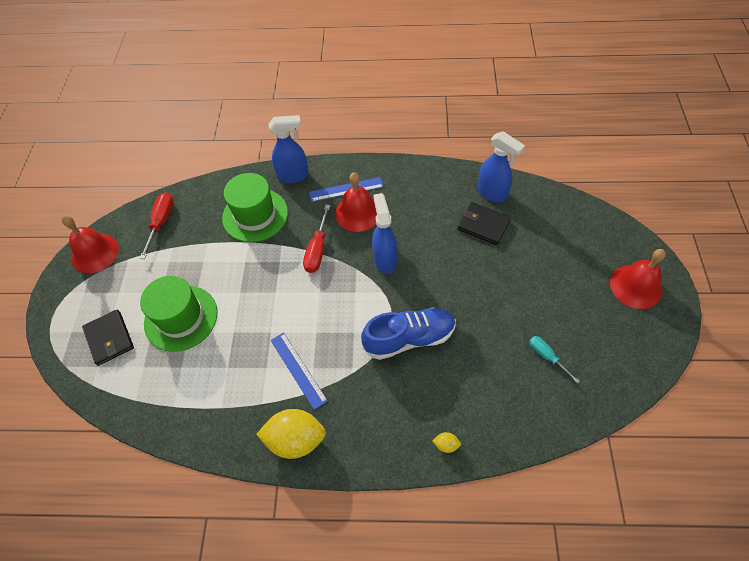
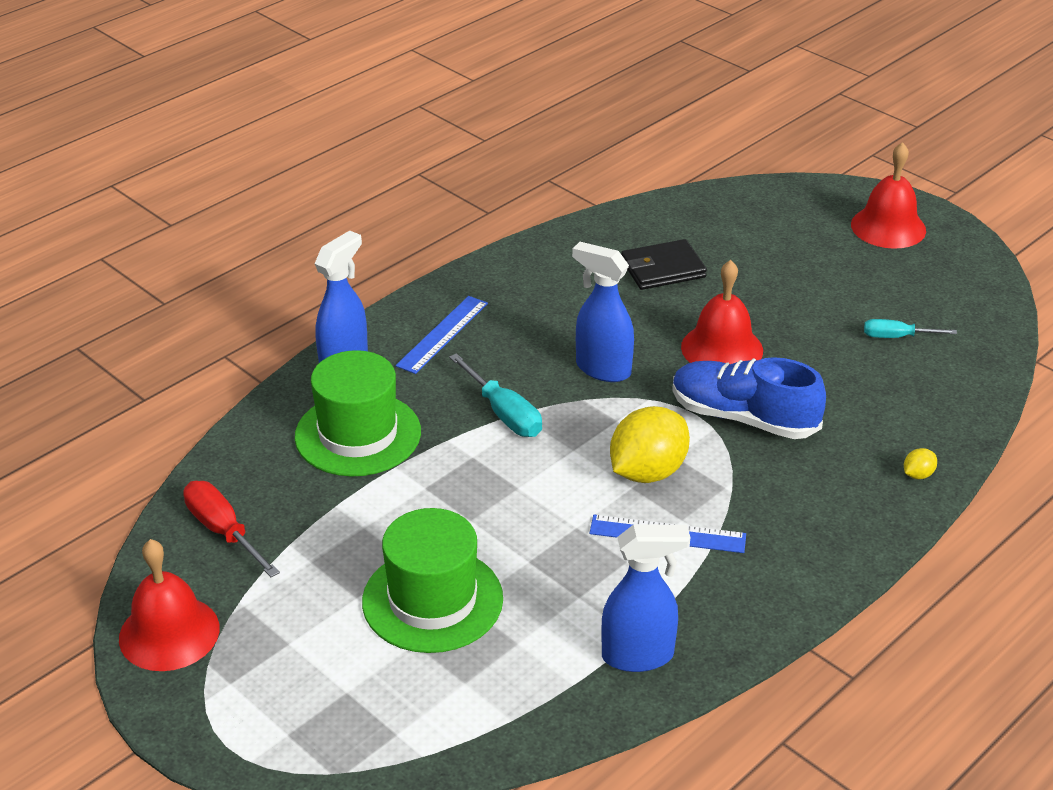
camera: 50 degrees left, 20 degrees down
black wallet [82,310,134,366] -> none
yellow lemon [256,409,326,459] -> yellow lemon moved to [610,406,690,483]
red screwdriver [303,205,330,273] -> turquoise screwdriver [449,353,542,437]
red bell [335,172,377,232] -> red bell moved to [681,260,763,364]
blue shoe [361,307,456,360] -> blue shoe turned 90 degrees counterclockwise [672,357,826,439]
blue spray bottle [478,131,525,202] -> blue spray bottle moved to [601,524,690,672]

